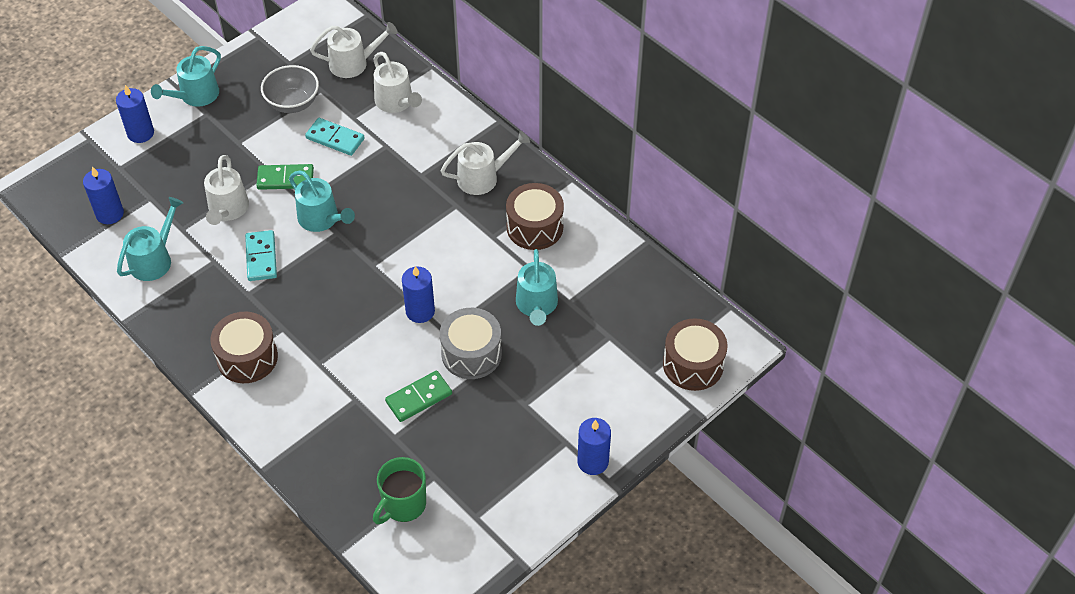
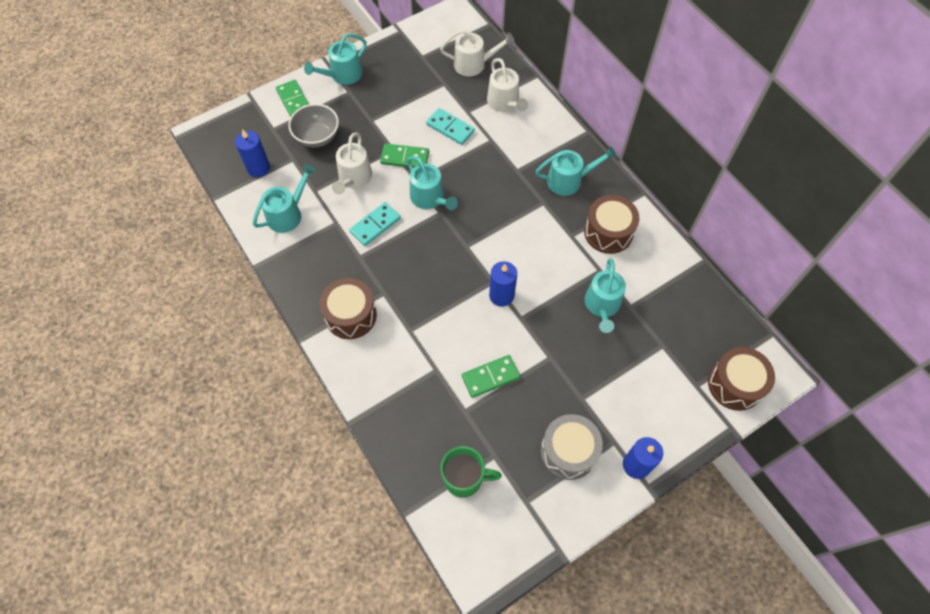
camera: 10 degrees right, 10 degrees up
blue candle [116,85,154,143] -> green domino [276,80,309,117]
turquoise domino [245,230,277,281] -> turquoise domino turned 45 degrees clockwise [349,202,401,246]
grey bowl [261,65,319,113] -> grey bowl moved to [288,104,339,148]
green mug [373,457,426,524] -> green mug turned 135 degrees counterclockwise [441,446,502,498]
white watering can [440,131,530,195] -> turquoise watering can [535,146,616,196]
grey drum [440,308,502,379] -> grey drum moved to [541,414,603,480]

